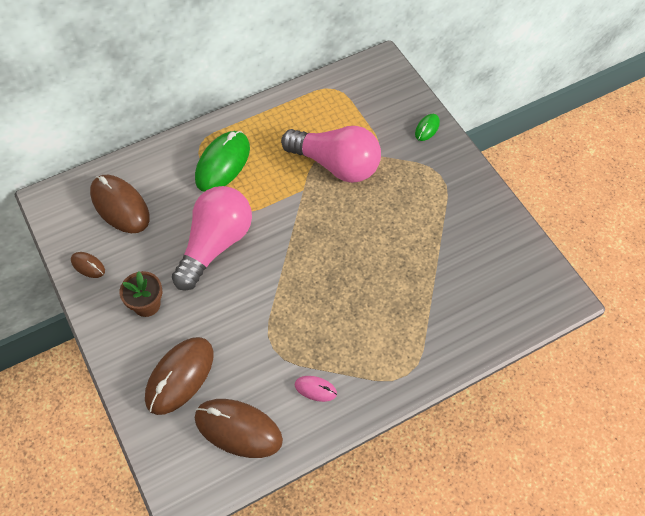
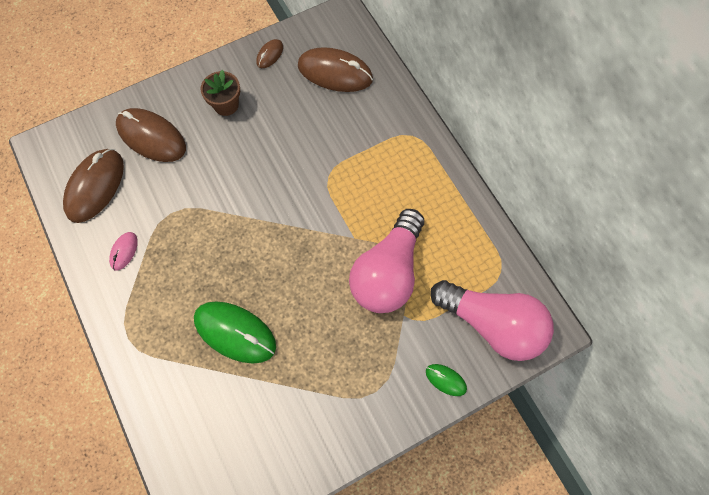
camera: 90 degrees right, 10 degrees up
brown mouse [90,175,150,233] -> brown mouse turned 60 degrees clockwise [298,47,373,92]
pink light bulb [172,186,252,290] -> pink light bulb moved to [430,280,554,361]
green mouse [195,131,250,192] -> green mouse moved to [194,301,276,364]

